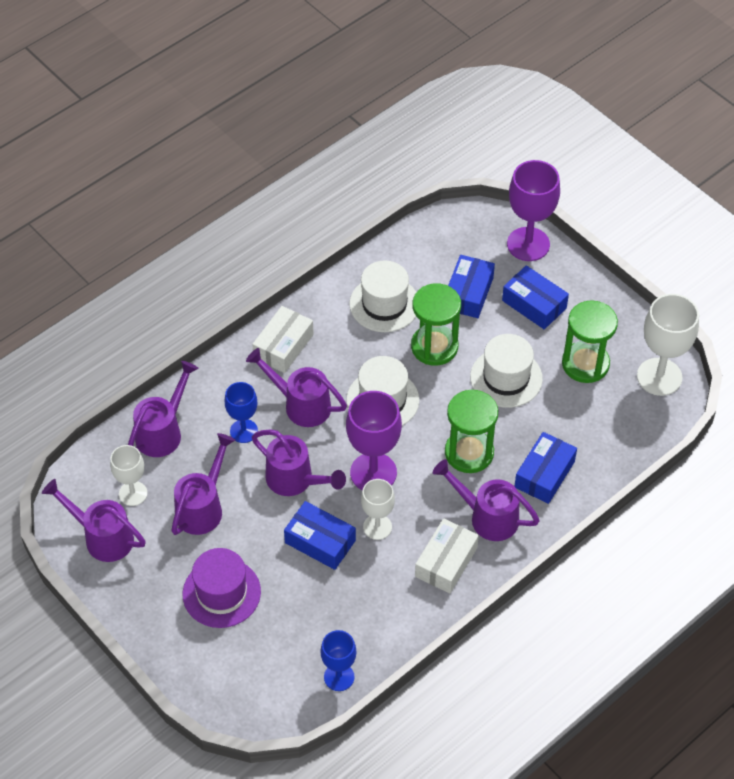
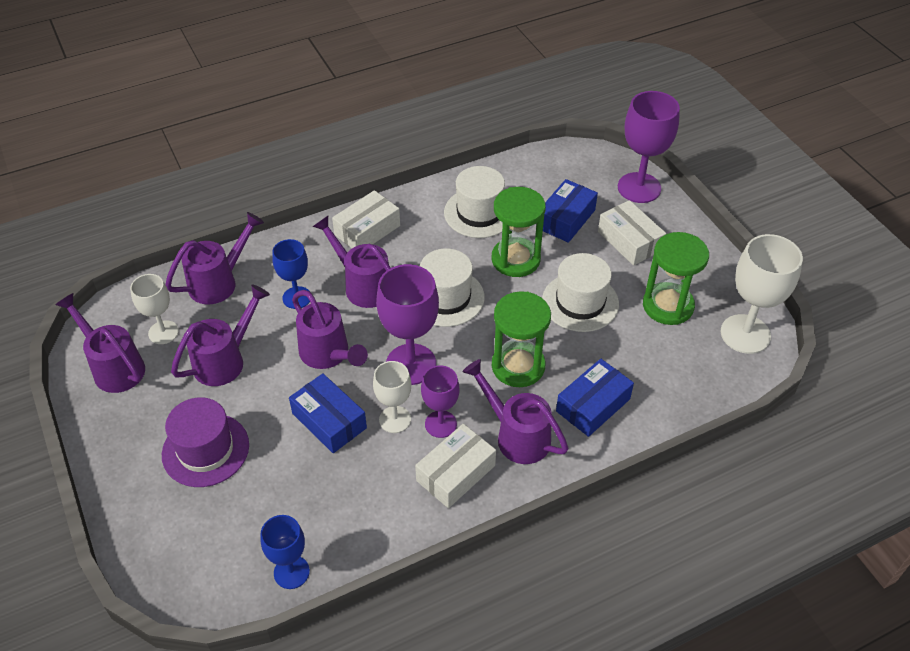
camera: 15 degrees right, 5 degrees down
blue box [502,265,569,329] -> white box [598,200,666,266]
none -> purple goblet [421,366,459,438]

